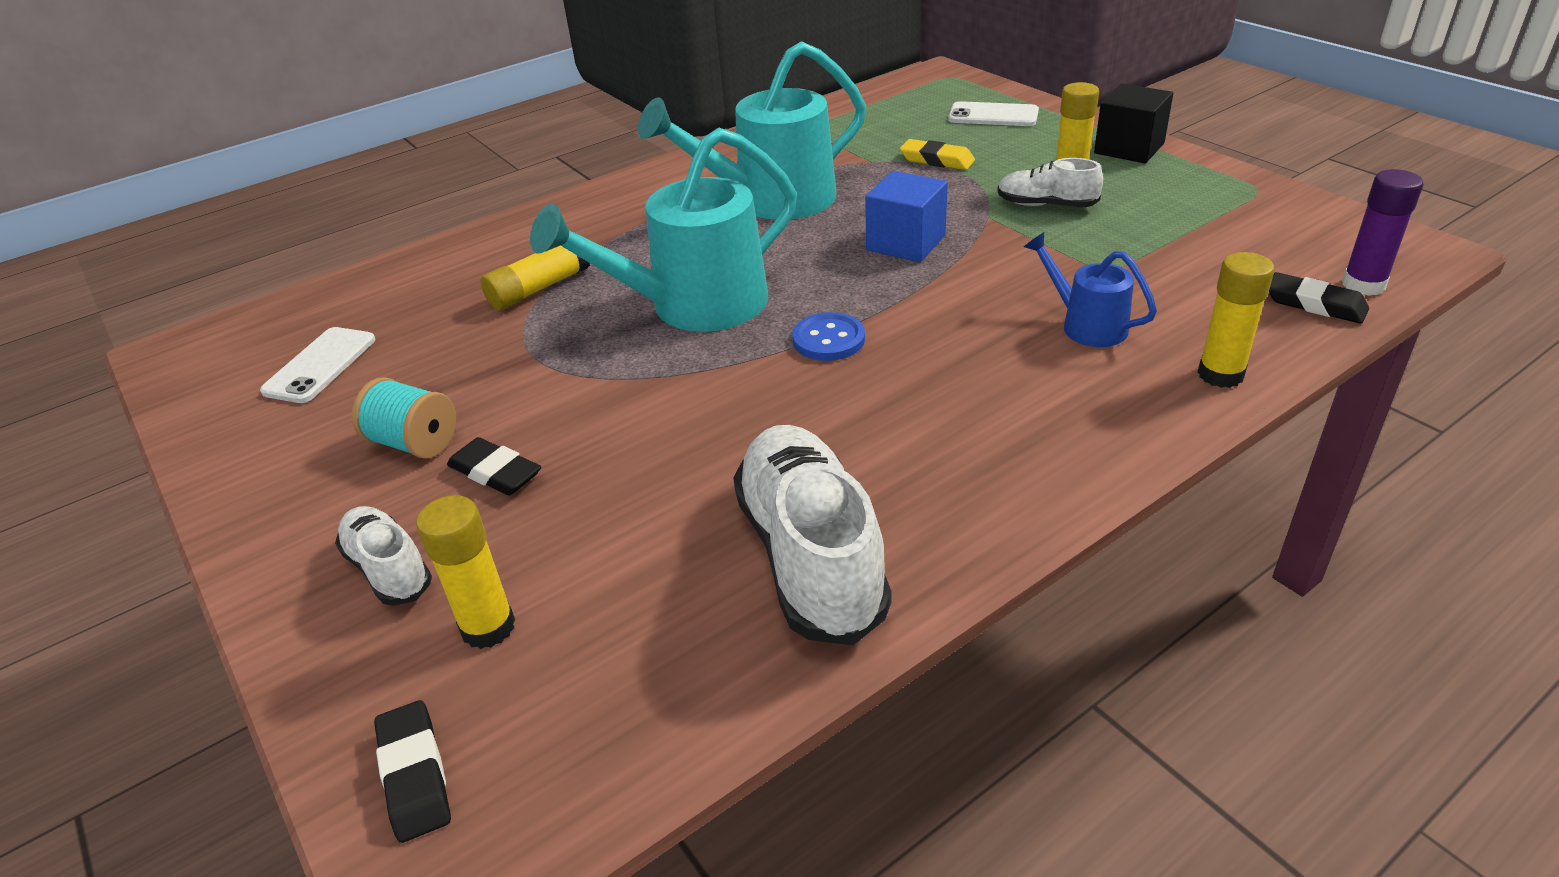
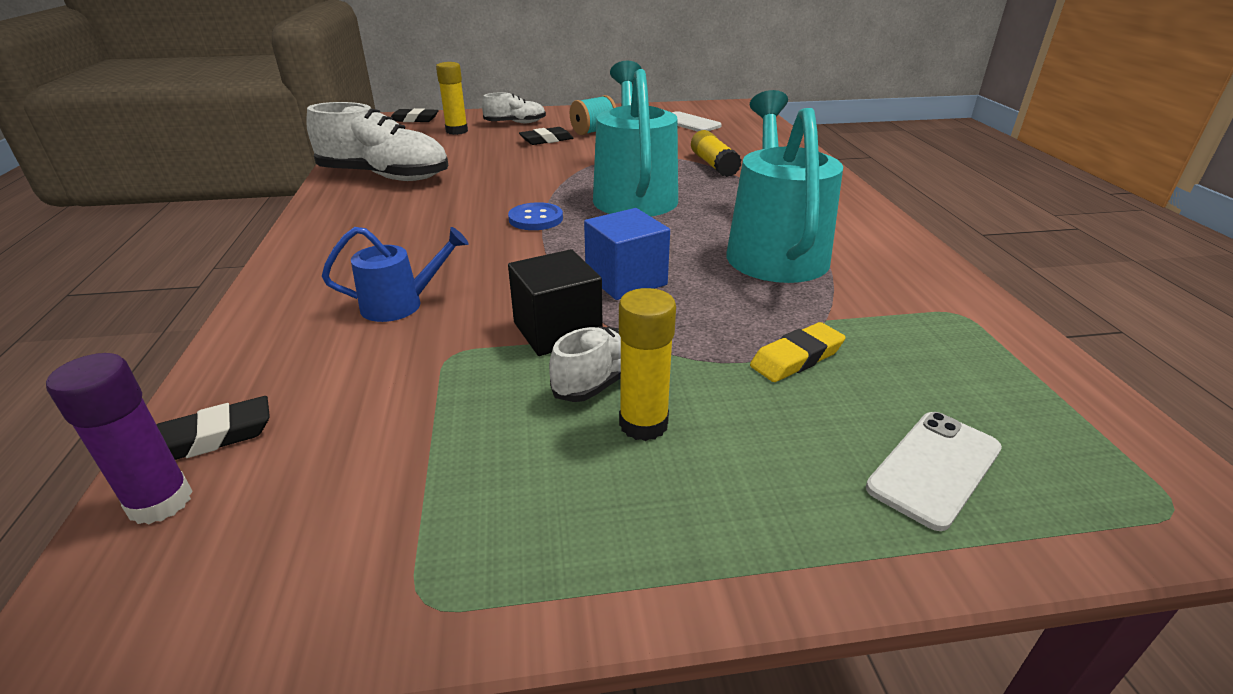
camera: 115 degrees right, 5 degrees down
black cube [1094,84,1173,163] -> black cube moved to [508,249,603,356]
yellow glue stick [1198,252,1275,388] -> none

